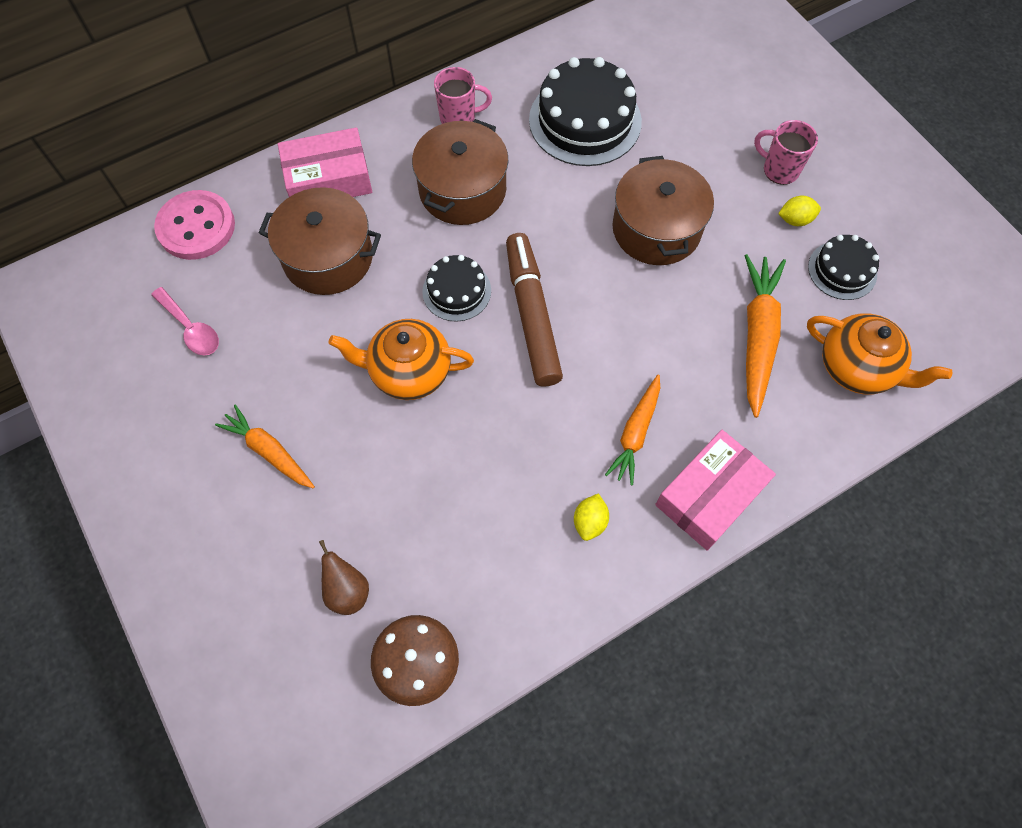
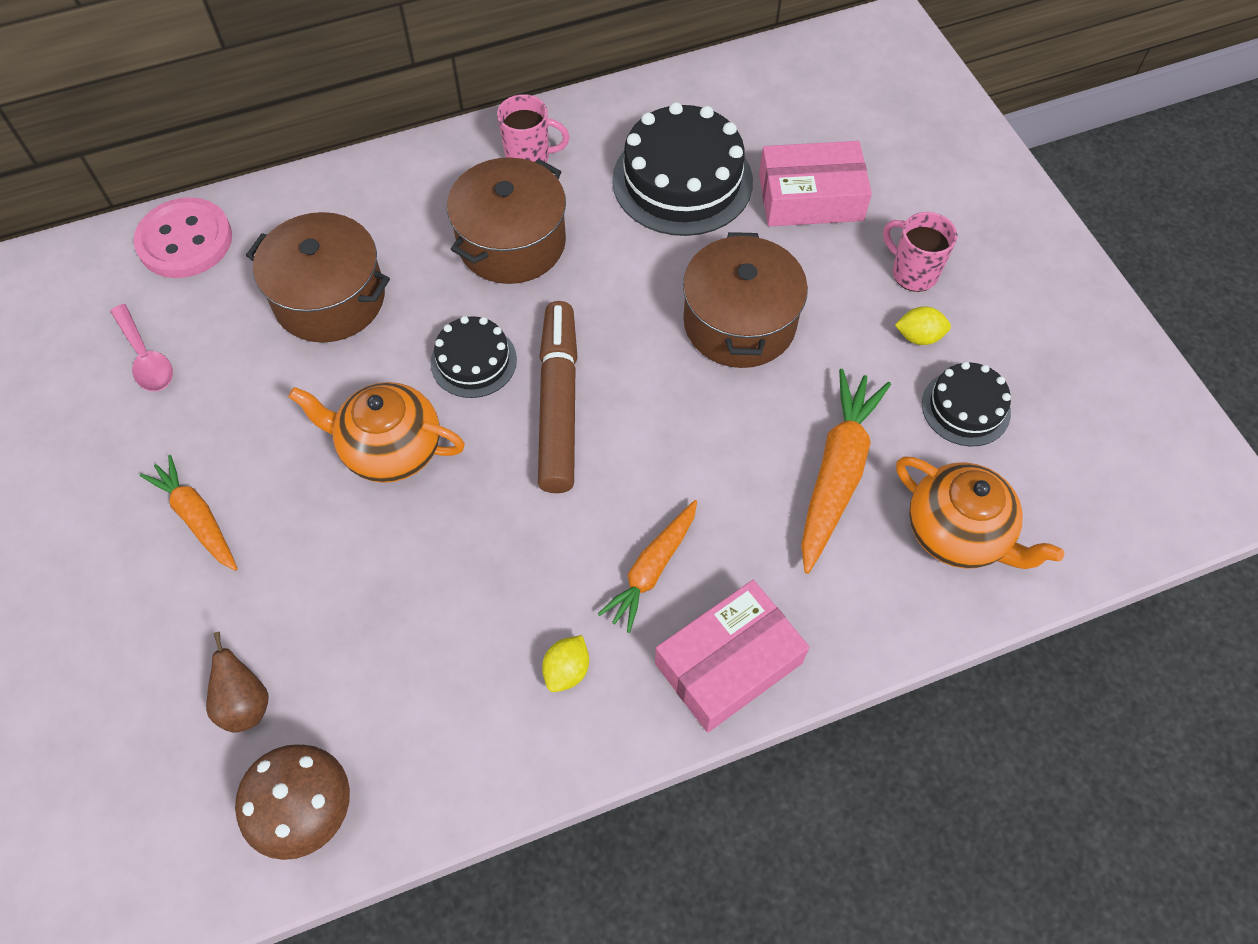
camera: 10 degrees right, 5 degrees down
pink box [278,127,372,197] -> pink box moved to [759,141,872,227]

